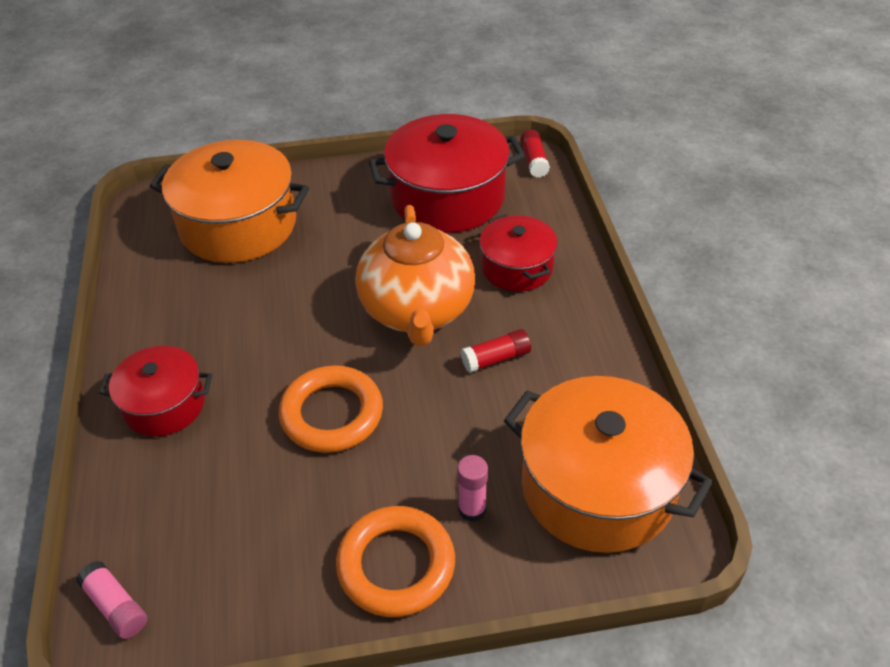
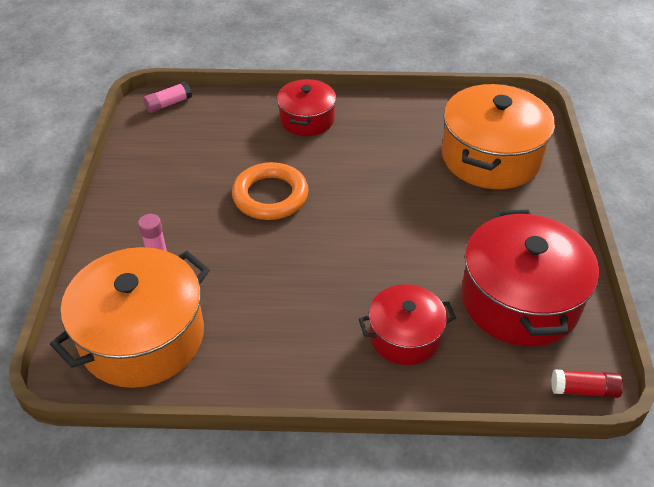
camera: 100 degrees right, 0 degrees up
orange ring [336,506,455,617] -> none
orange teapot [356,205,475,346] -> none
red glue stick [461,329,531,373] -> none

